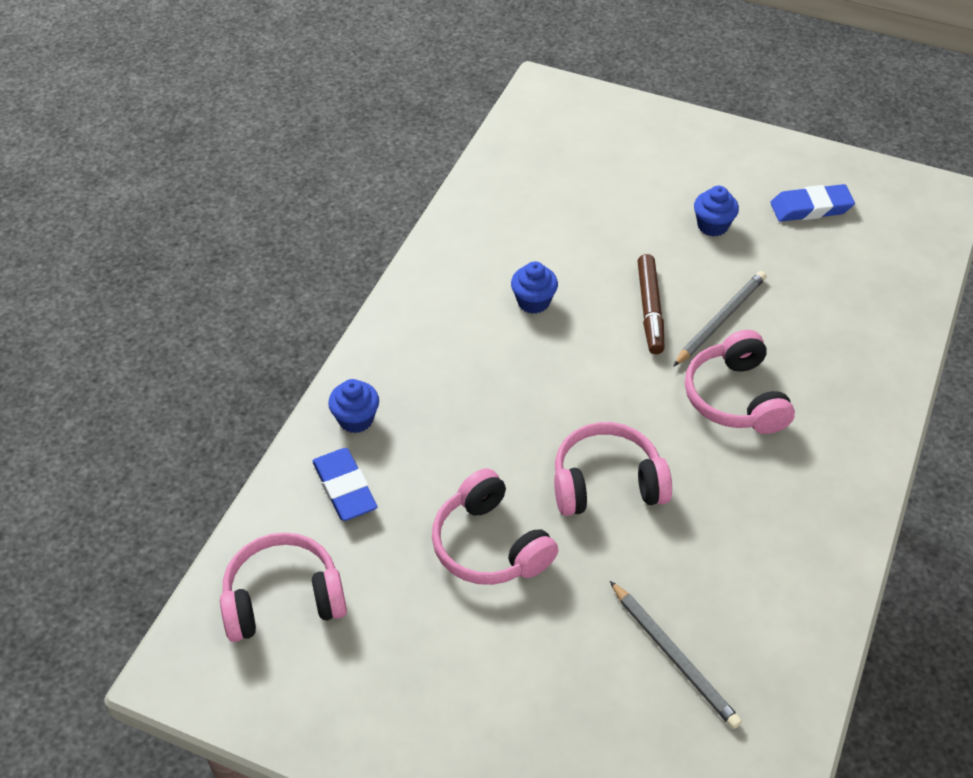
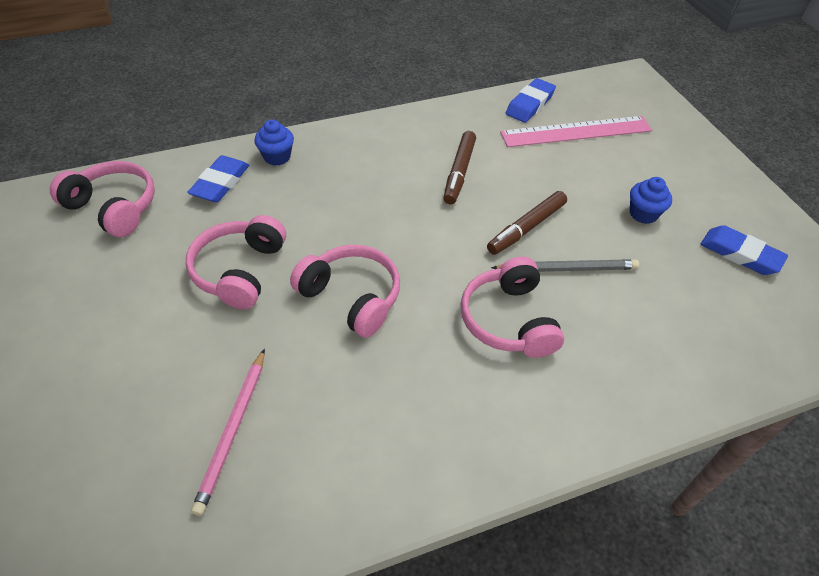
camera: 45 degrees right, 0 degrees up
blue cupcake [511,261,558,314] -> brown marker [443,131,476,204]
grey pencil [610,581,742,729] -> pink pencil [191,349,265,516]
pink headphones [685,330,795,434] -> pink headphones turned 45 degrees counterclockwise [461,257,564,358]
none -> pink ruler [500,116,652,147]
none -> blue eraser [506,78,556,123]

